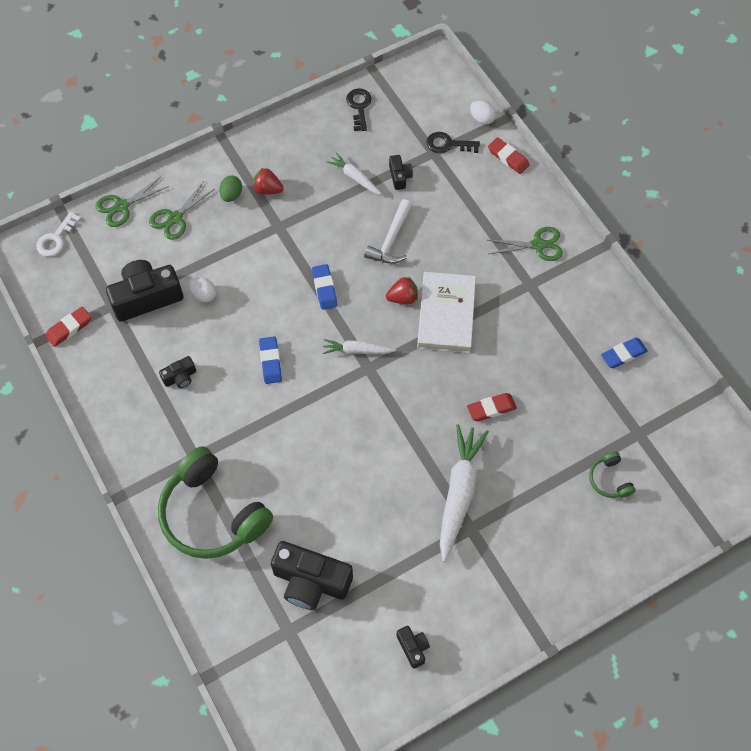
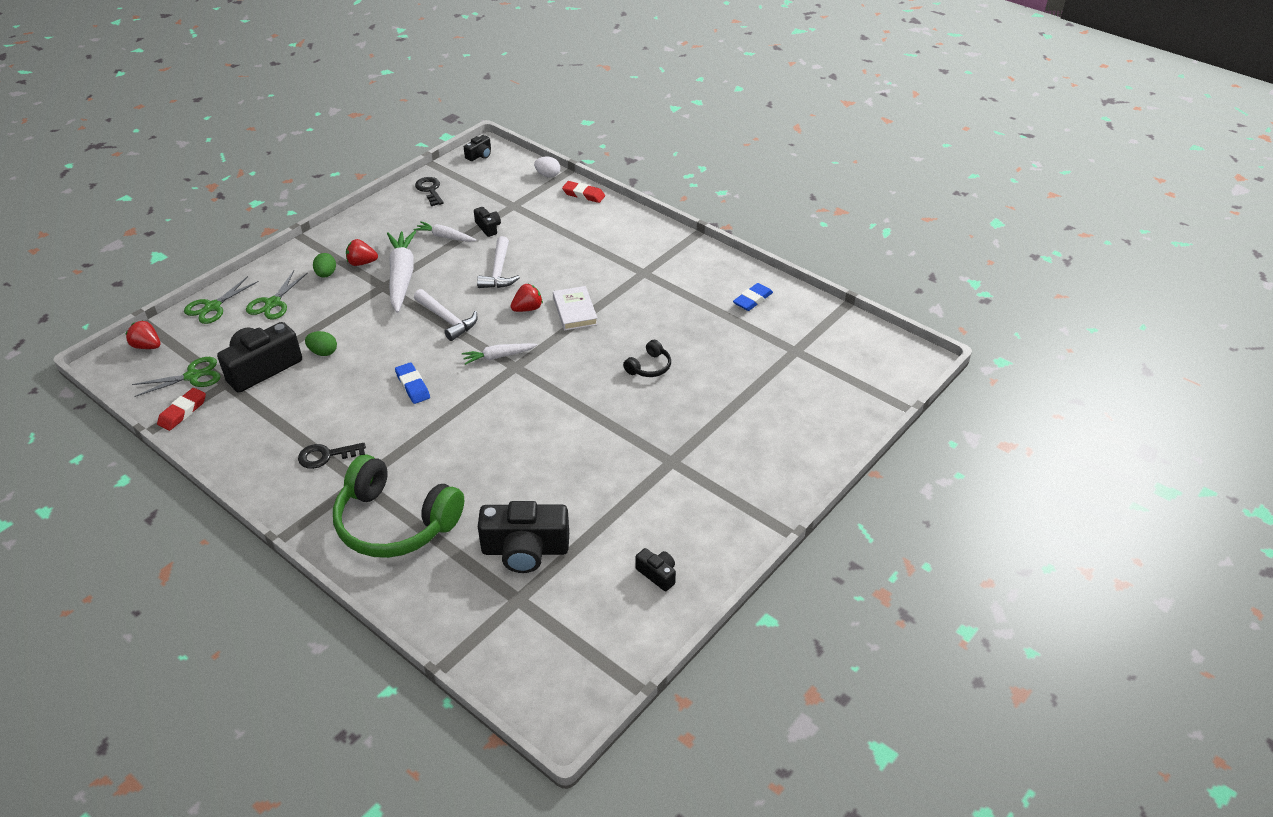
camera: 20 degrees left, 20 degrees down
white key [36,212,81,257] -> red strawberry [126,320,161,349]
black camera [159,356,196,388] -> black camera moved to [464,135,491,161]
white egg [189,277,217,302] -> green egg [305,331,337,356]
blue eraser [312,264,337,310] -> white hammer [414,289,478,341]
white book [417,272,476,353] -> white book [553,286,598,331], size x0.65
black key [426,132,480,153] -> black key moved to [298,443,366,469]
white carrot [440,424,489,562] -> white carrot moved to [387,230,416,313]
red eraser [467,393,517,421] -> black headphones [623,340,671,377]
green scissors [488,227,563,261] -> green scissors moved to [132,357,221,397]
green headphones [589,452,636,498] -> none

